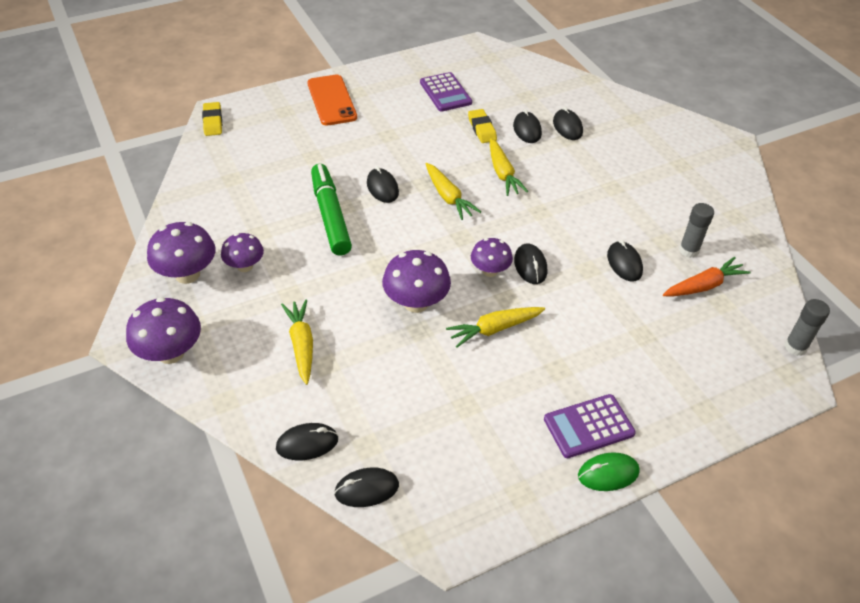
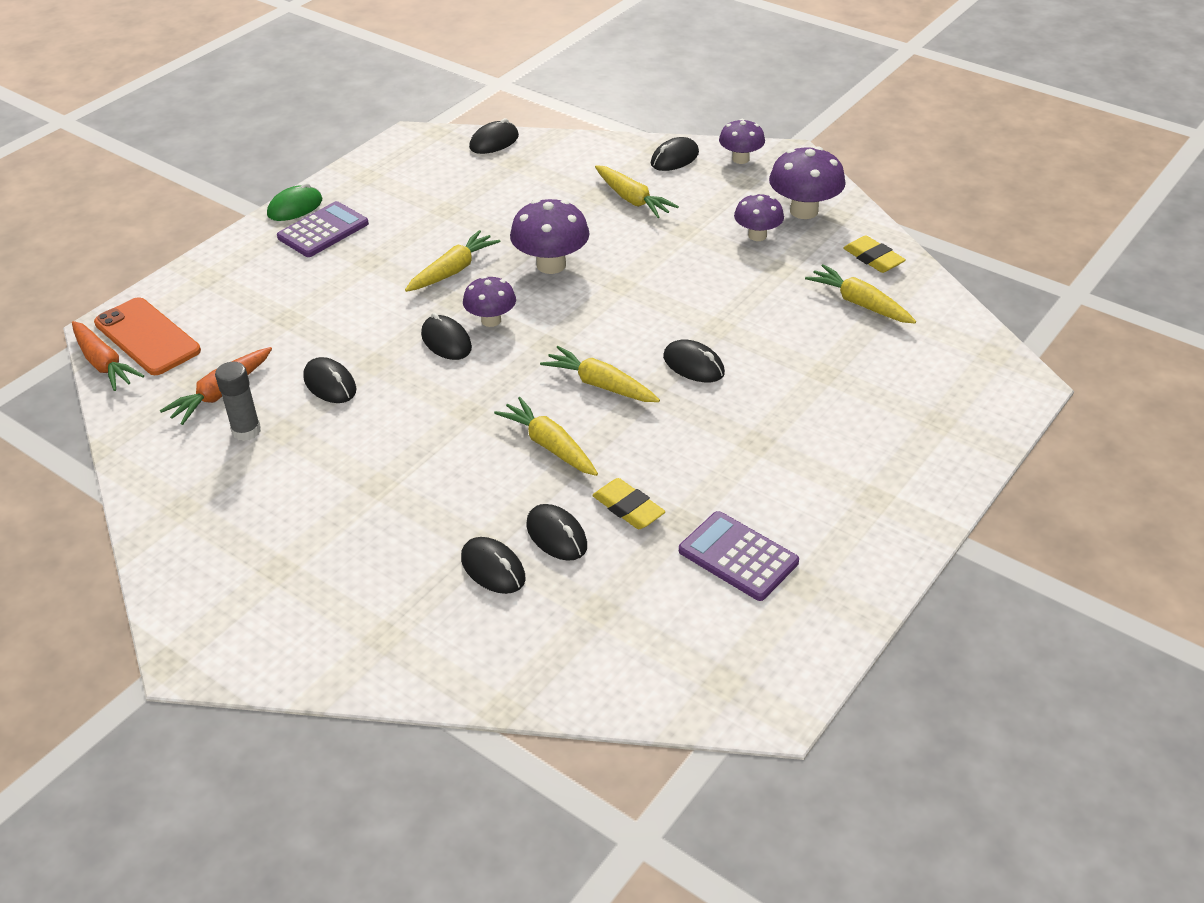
camera: 155 degrees right, 5 degrees down
purple mushroom [126,297,201,364] -> purple mushroom [719,119,765,164], size x0.65
yellow eraser [202,102,222,136] -> yellow eraser moved to [843,235,906,273]
black mouse [276,423,338,460] -> black mouse moved to [651,137,699,171]
orange phone [307,75,357,126] -> orange phone moved to [94,297,201,375]
green marker [311,164,352,256] -> none
grey glue stick [784,299,830,356] -> orange carrot [72,321,144,391]
none -> yellow carrot [805,264,916,324]

